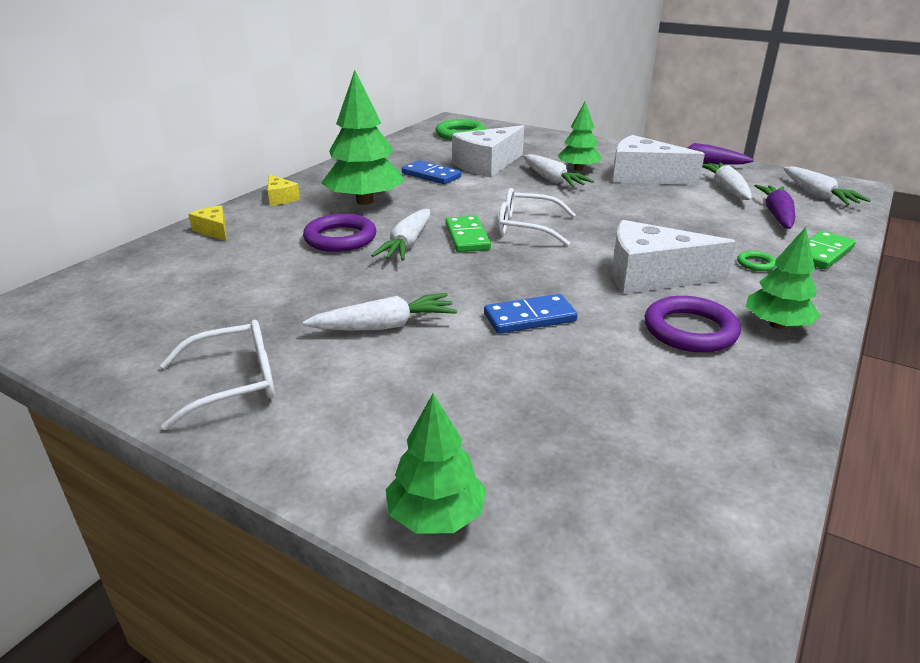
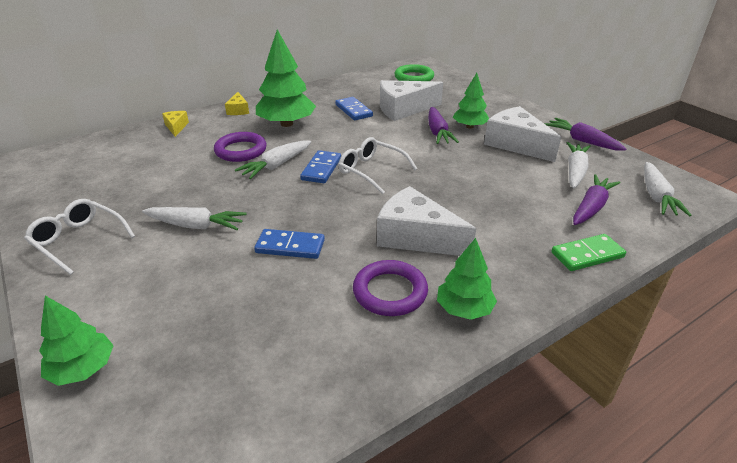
camera: 25 degrees right, 5 degrees up
white glasses [160,320,275,430] -> white glasses turned 150 degrees counterclockwise [24,199,135,275]
green domino [445,215,491,252] -> blue domino [300,150,341,183]
white carrot [523,154,594,188] -> purple carrot [428,107,459,144]
green ring [737,251,776,271] -> none

